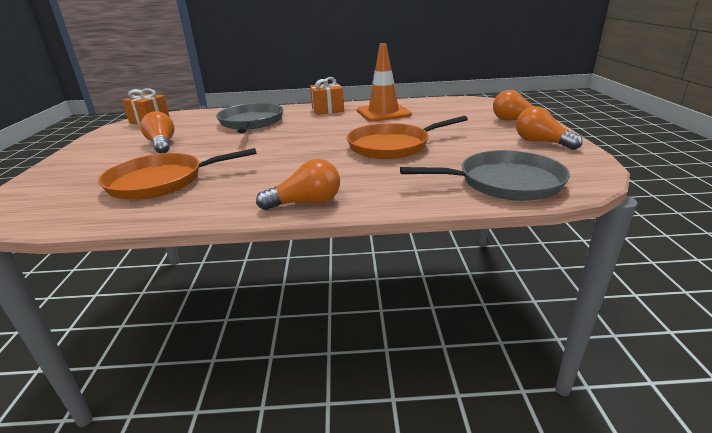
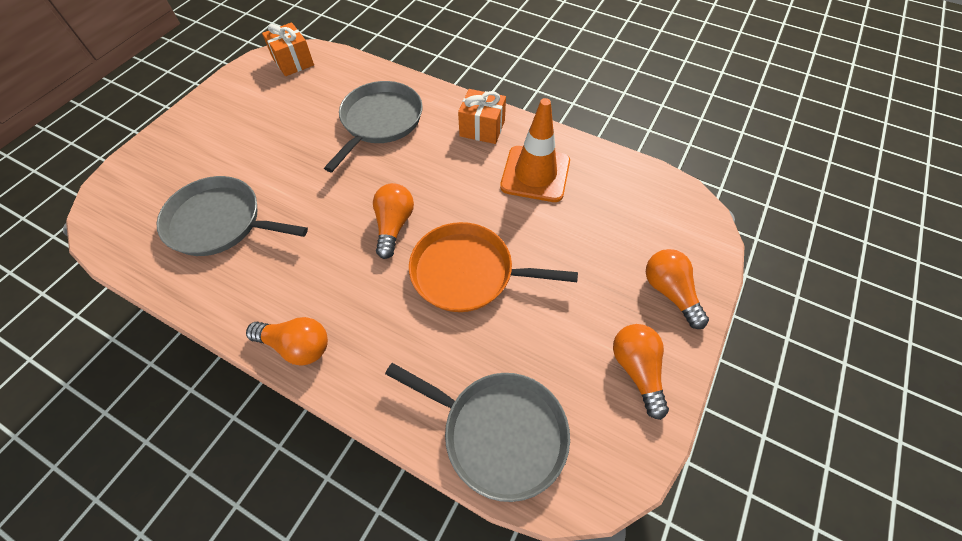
camera: 30 degrees right, 30 degrees up
orange pan [98,148,257,200] -> grey pan [157,176,308,256]
orange light bulb [140,111,175,154] -> orange light bulb moved to [373,183,414,259]

